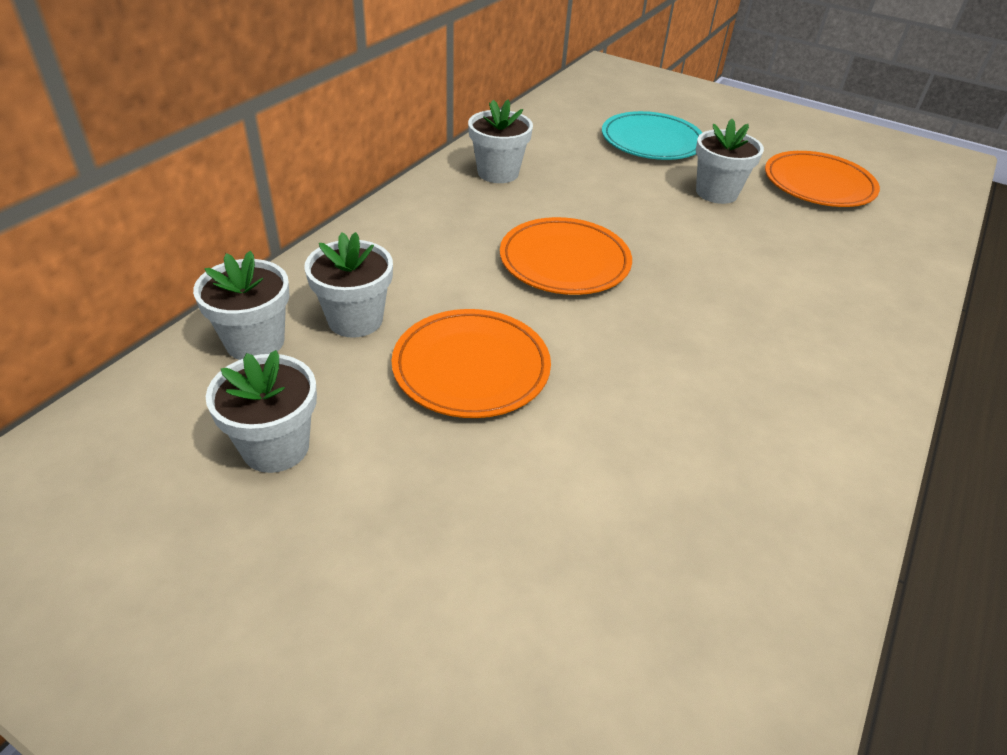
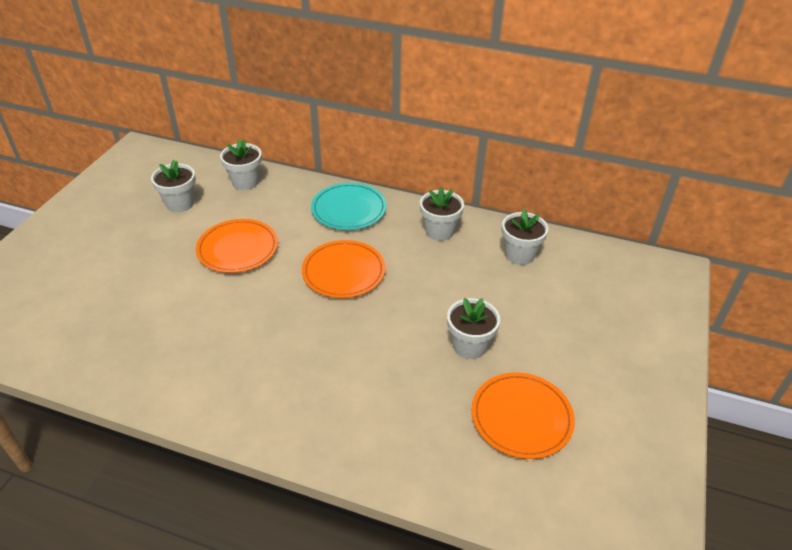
camera: 80 degrees right, 0 degrees up
white flower pot [304,232,393,338] -> white flower pot moved to [502,209,548,265]
turquoise plate [602,111,703,160] -> turquoise plate moved to [311,183,387,230]

